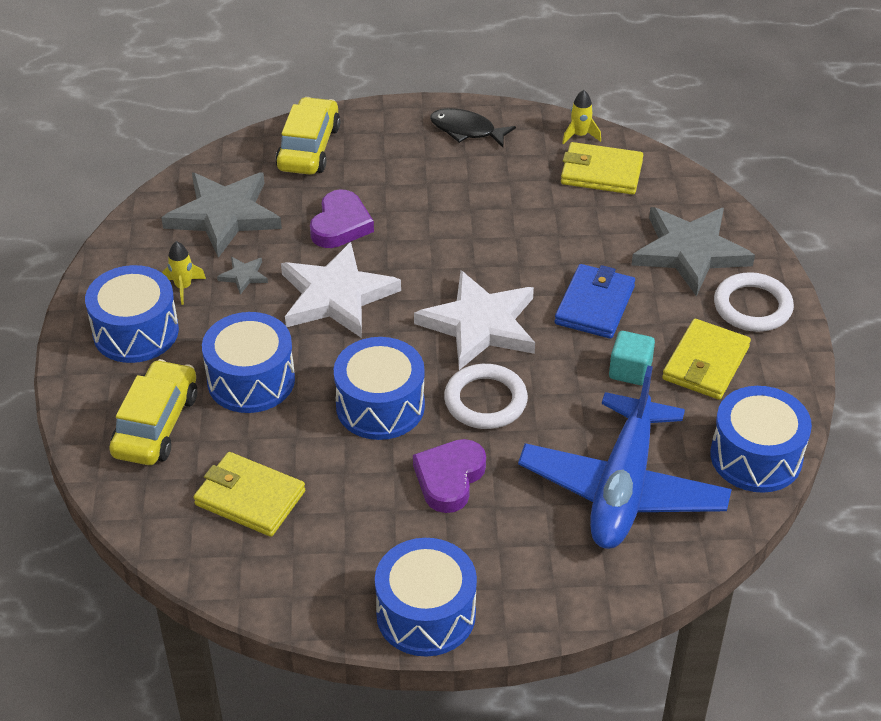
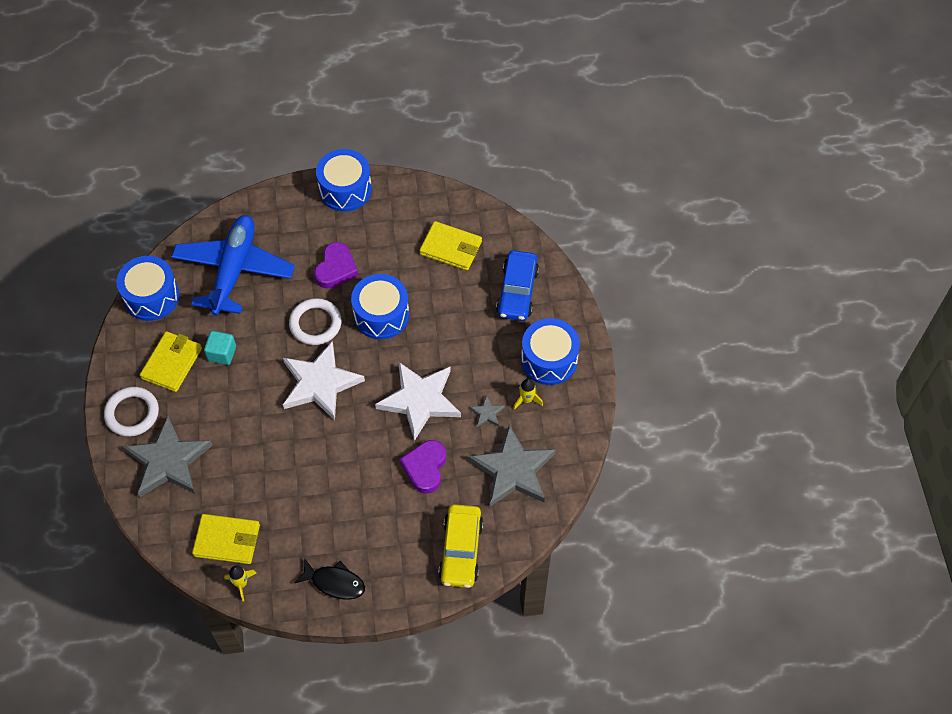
camera: 175 degrees right, 15 degrees up
yellow car [109,359,197,465] -> blue car [496,250,539,321]
blue drum [202,312,295,413] -> none
blue wallet [555,264,635,339] -> none

